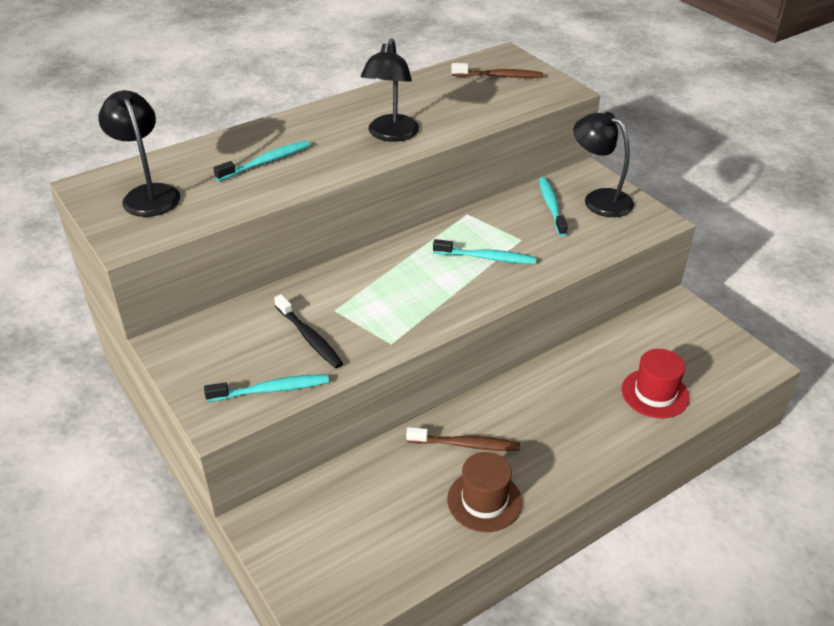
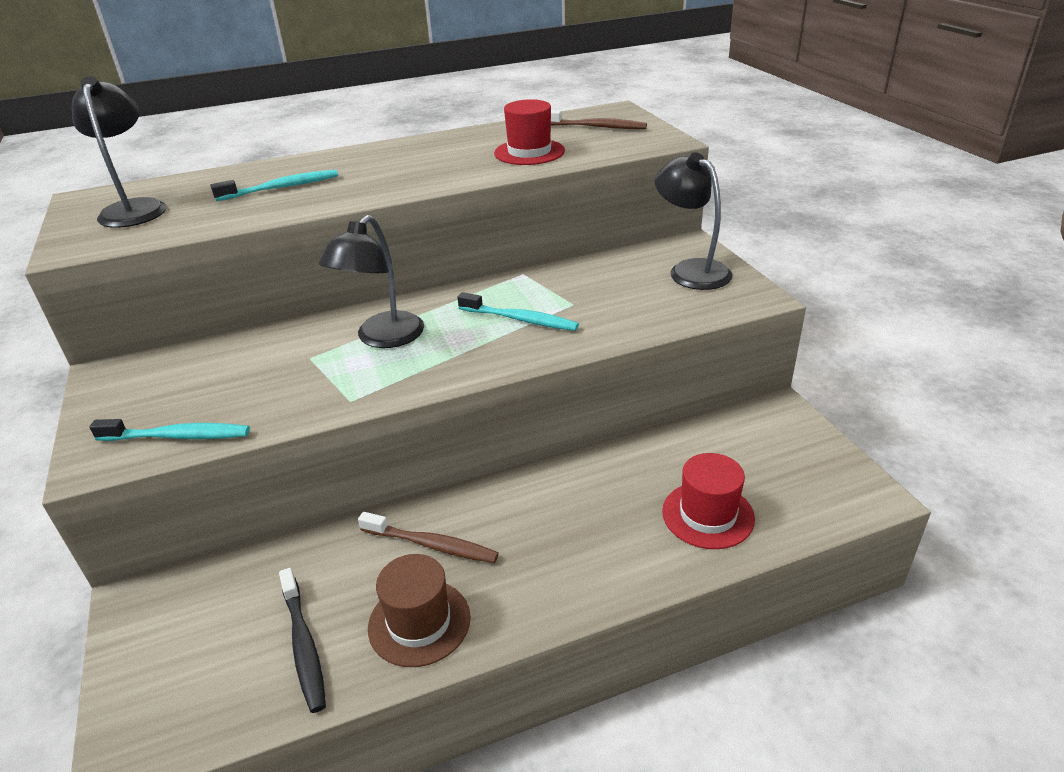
camera: 15 degrees right, 5 degrees down
black toothbrush [274,294,343,368] -> black toothbrush moved to [279,568,326,713]
black lamp [361,38,419,142] -> black lamp moved to [319,215,424,348]
turquoise toothbrush [539,177,568,236] -> none
none -> red hat [494,99,565,165]

